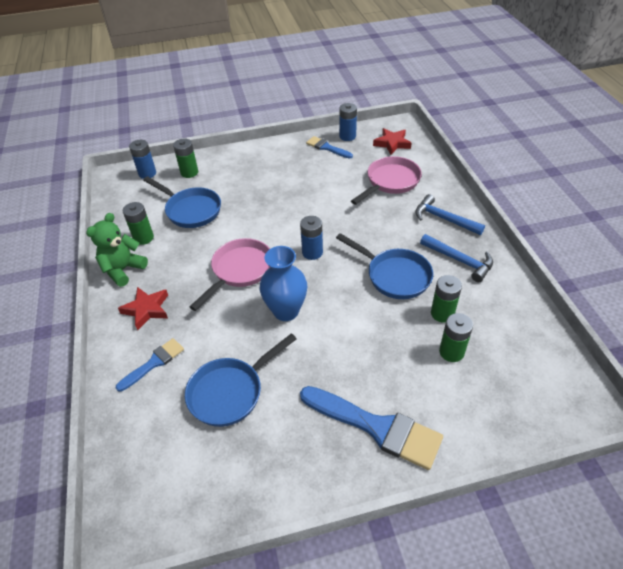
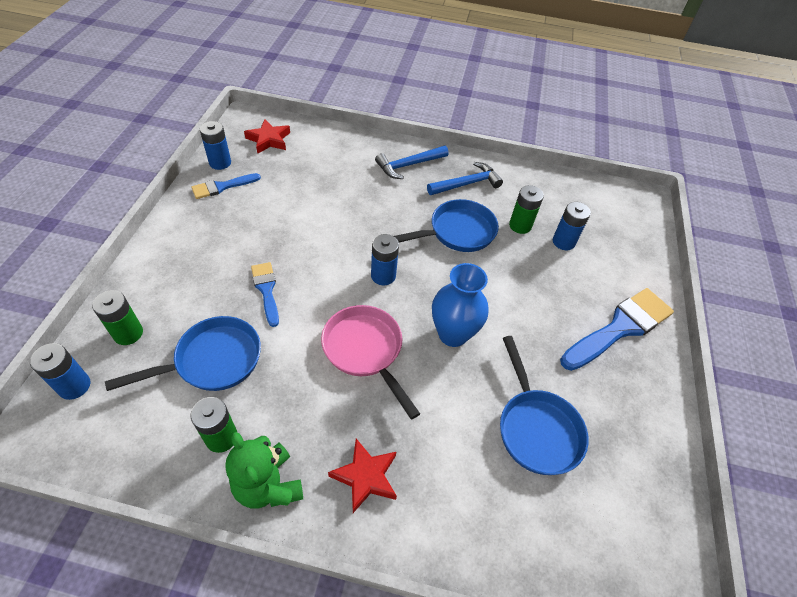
camera: 70 degrees left, 5 degrees up
blue brush [116,338,184,392] -> blue brush moved to [251,262,279,327]
pink pan [351,156,422,205] -> none
green battery [439,313,473,362] -> blue battery [553,202,591,250]

